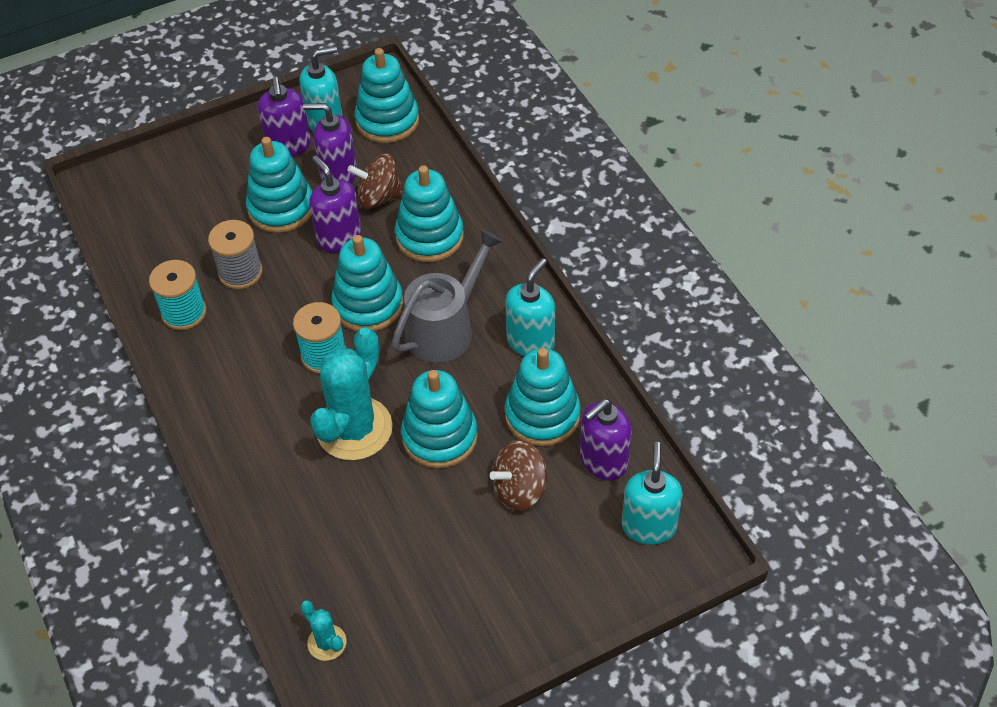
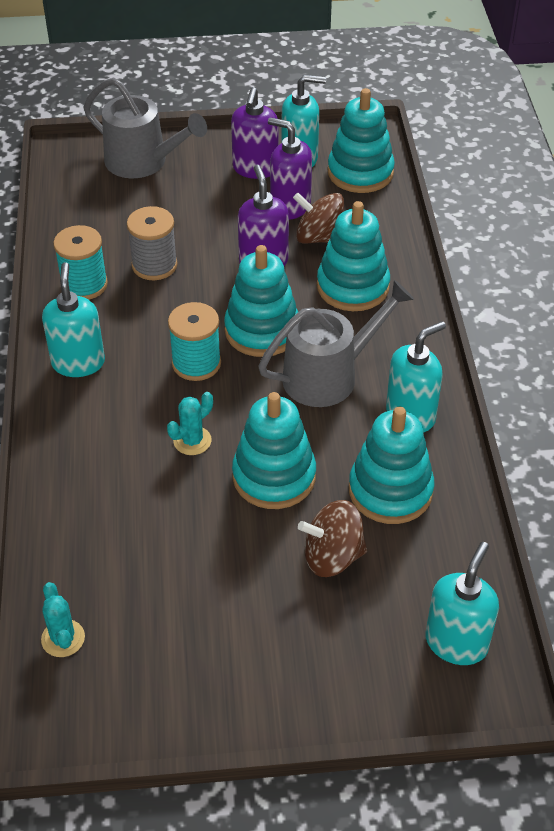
camera: 20 degrees right, 5 degrees down
turquoise stacking toy [246,137,312,233] -> none
turquoise cactus [310,327,393,460] -> turquoise cactus [167,392,213,455], size x0.46
purple soap dispenser [580,399,632,480] -> none
none -> turquoise soap dispenser [42,262,105,377]
none -> grey watering can [84,78,207,178]

